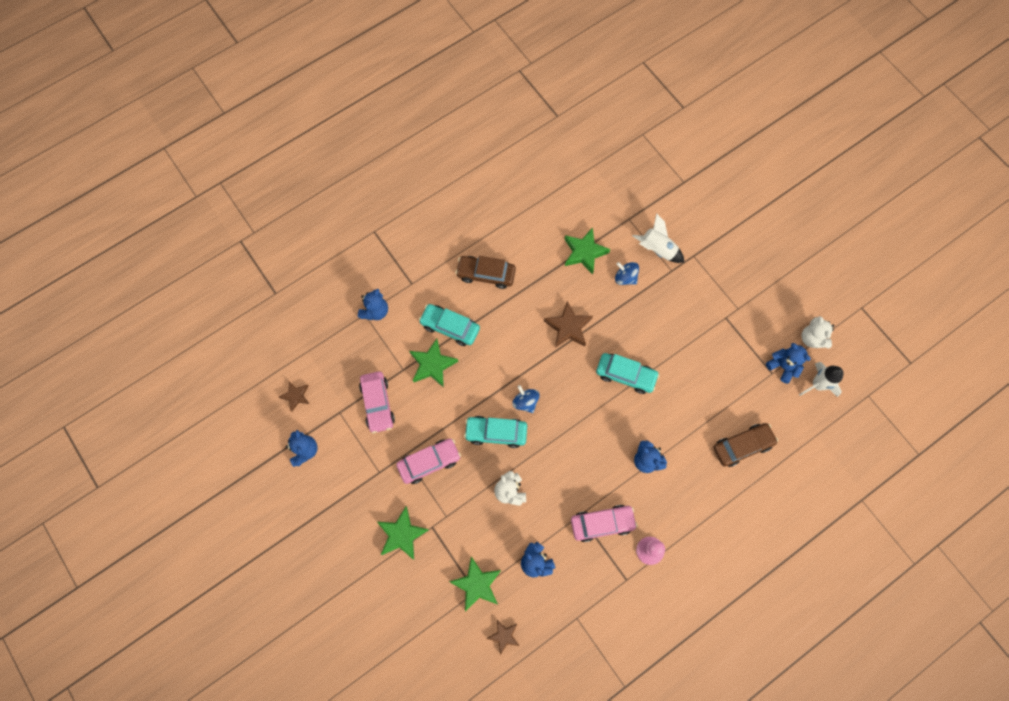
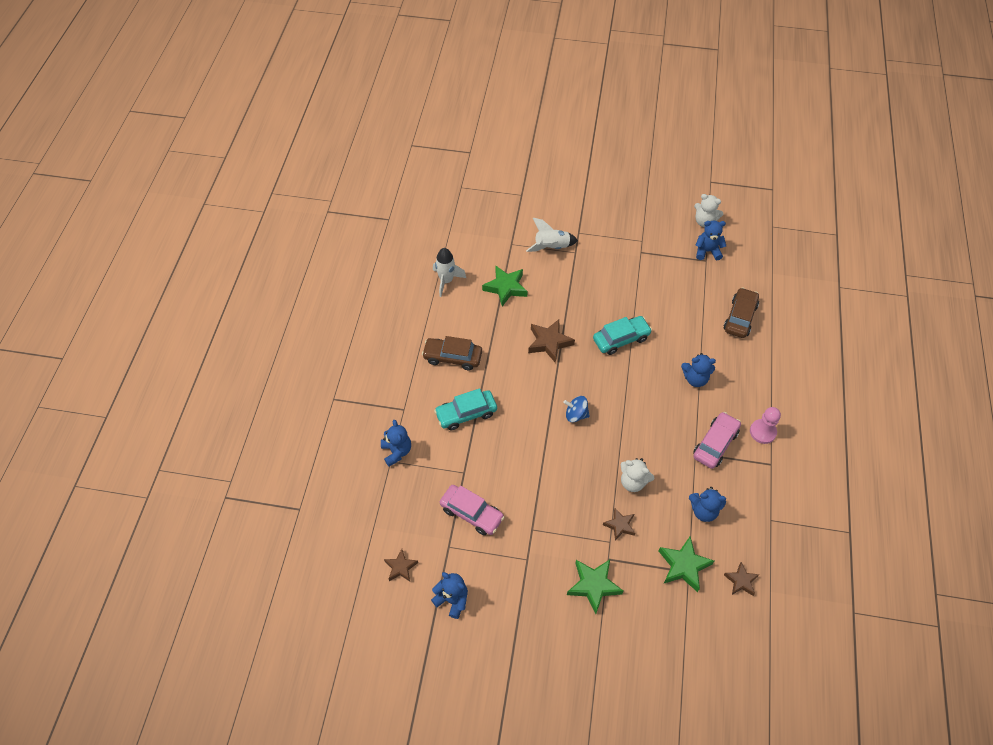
camera: 45 degrees left, 15 degrees down
pink car [396,439,461,484] -> none
green star [409,339,458,388] -> none
brown car [455,256,516,289] -> brown car turned 45 degrees clockwise [422,336,482,370]
turquoise car [464,416,527,448] -> none
blue spinning top [615,262,639,285] -> none
white rocket [799,362,843,397] -> white rocket moved to [433,248,466,297]
none -> brown star [603,508,635,541]

